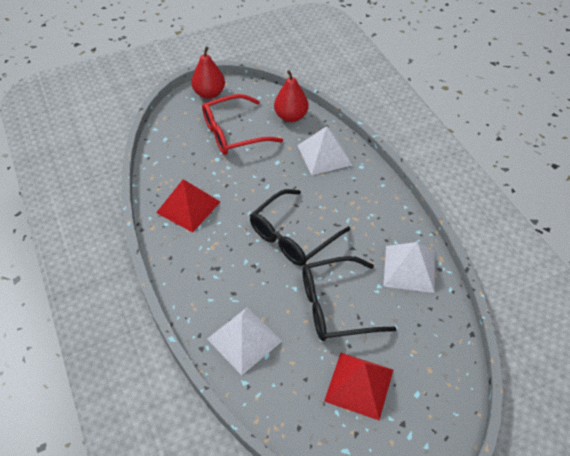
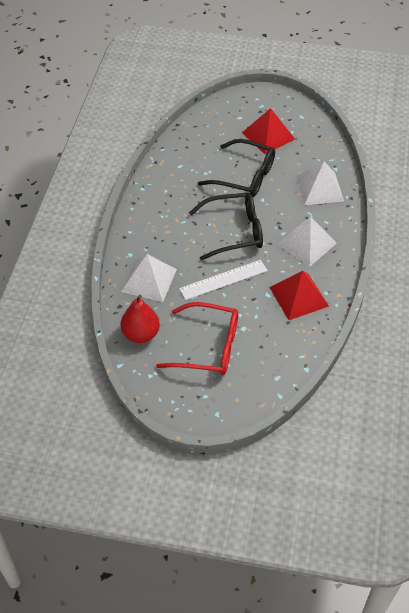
camera: 145 degrees left, 0 degrees up
red pear [191,46,225,99] -> none
white pyramid [383,242,435,293] -> white pyramid moved to [277,217,337,267]
none -> white ruler [179,260,268,300]

